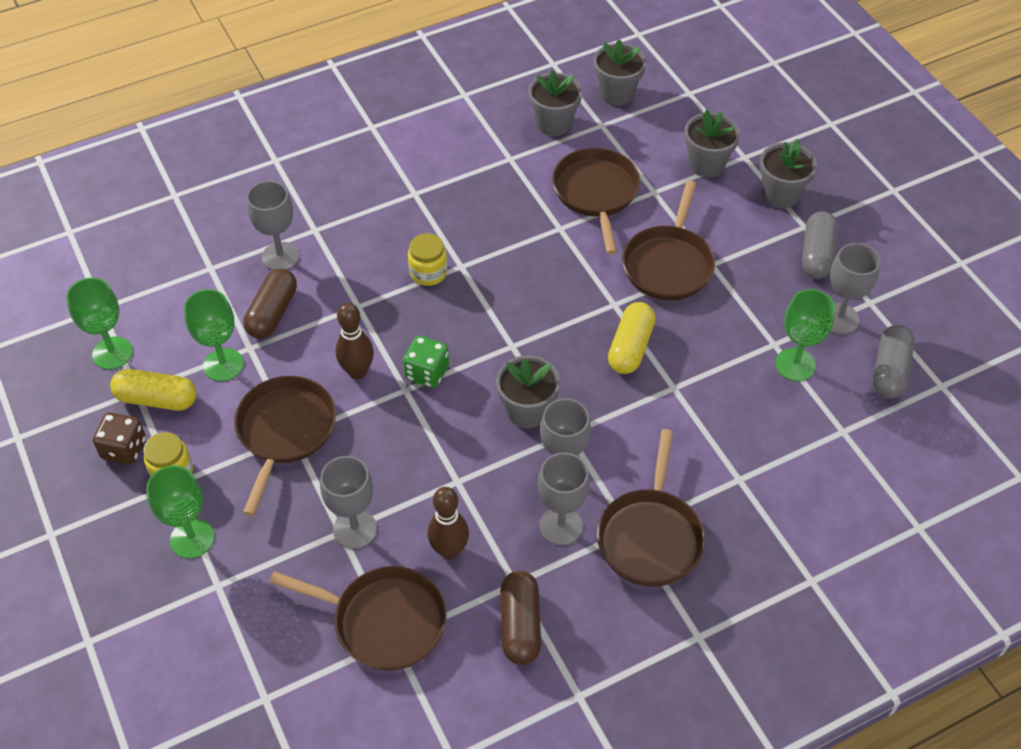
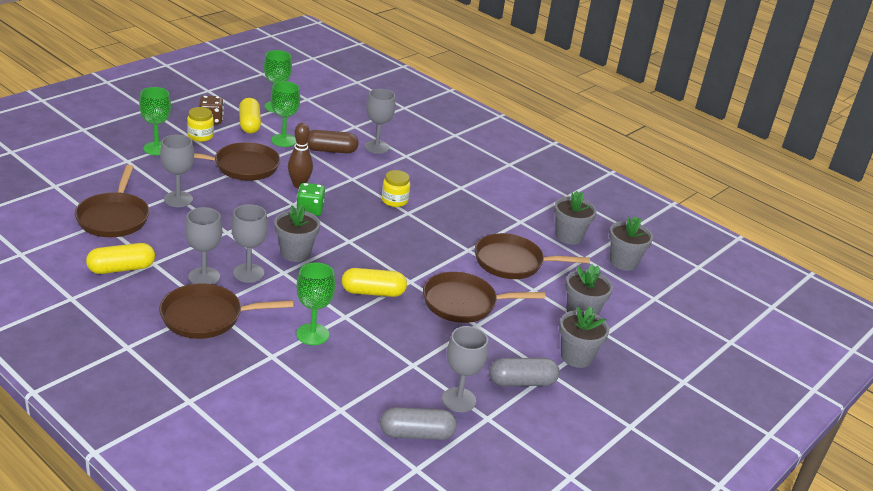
camera: 65 degrees right, 20 degrees down
brown bowling pin [427,487,469,559] -> none
brown capsule [501,571,541,665] -> yellow capsule [86,243,155,274]
brown pan [552,148,641,254] -> brown pan turned 150 degrees counterclockwise [475,233,590,279]
green goblet [775,289,835,381] -> green goblet moved to [296,262,335,345]

